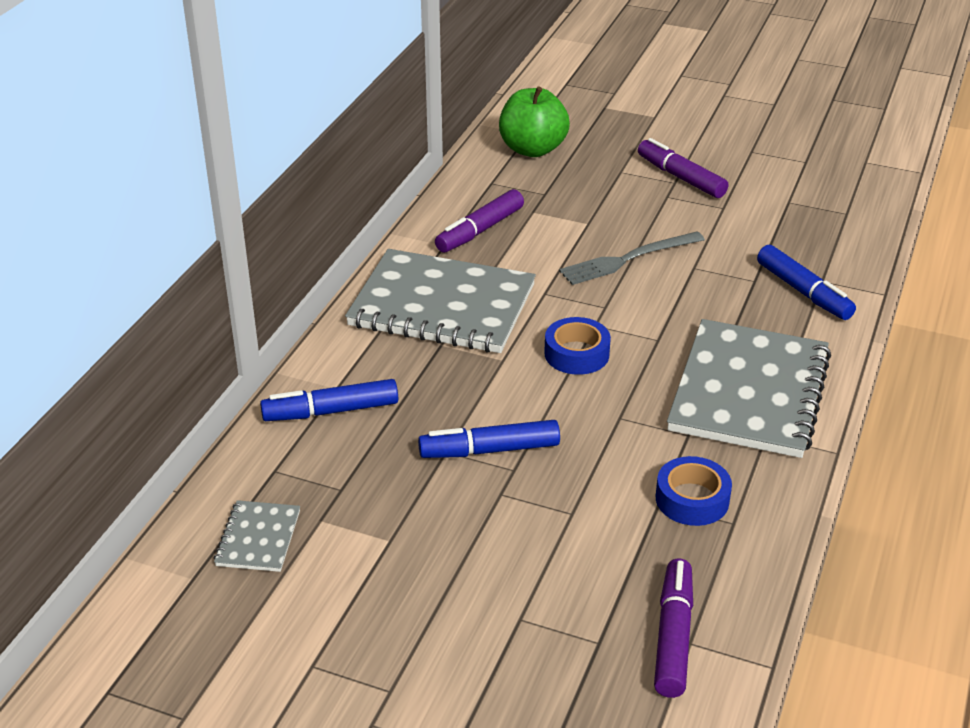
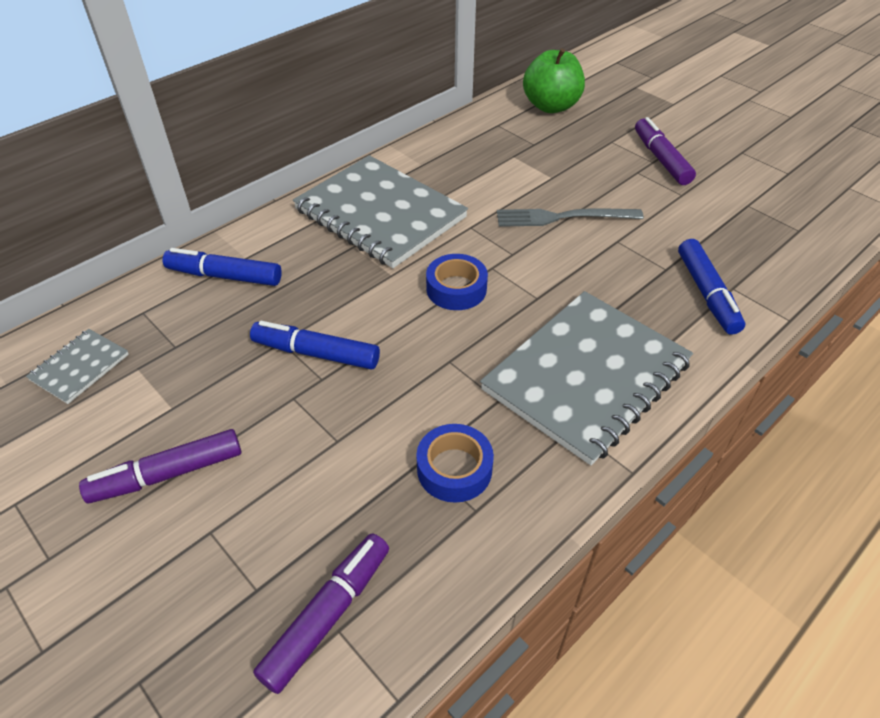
camera: 25 degrees right, 10 degrees up
purple marker [435,189,524,253] -> purple marker moved to [79,429,241,503]

